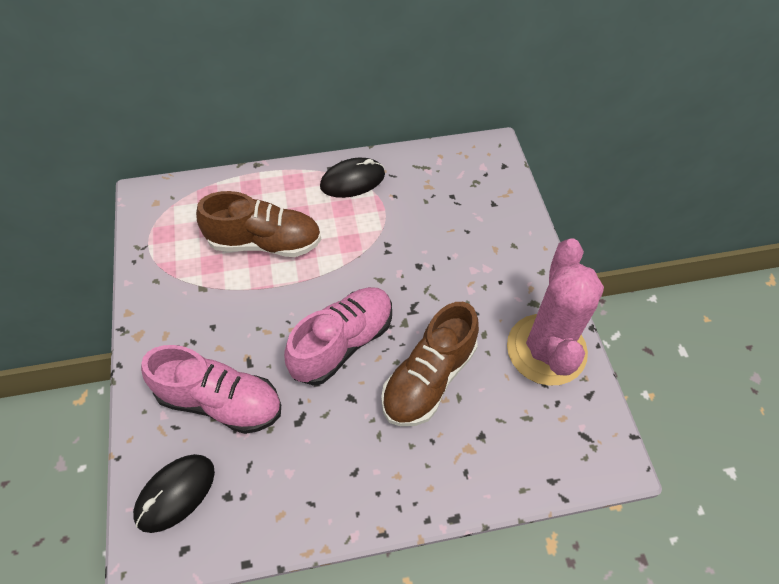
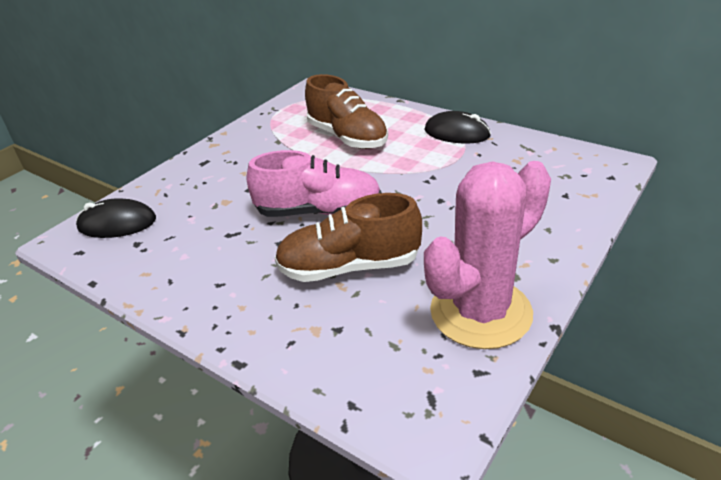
camera: 50 degrees right, 20 degrees down
pink shoe [141,345,281,434] -> none

